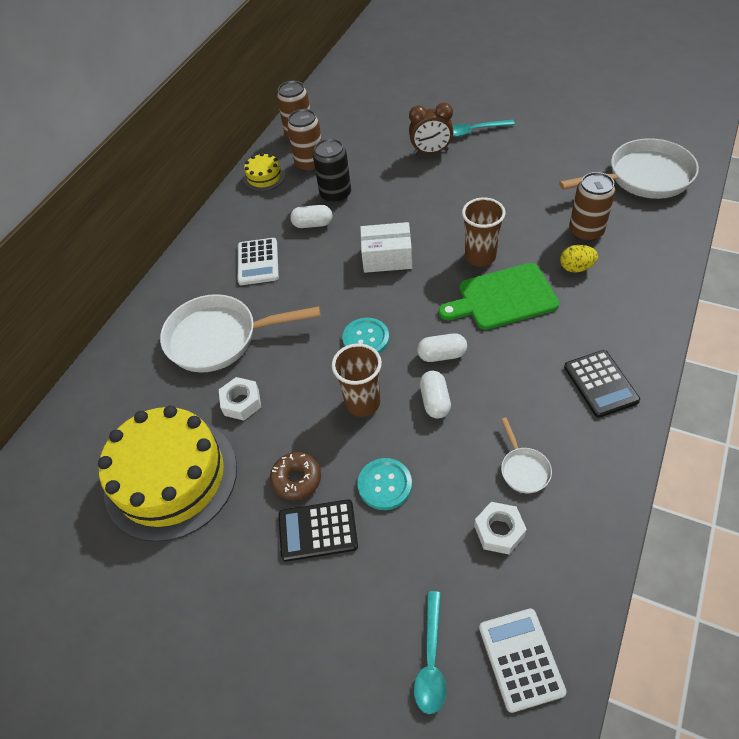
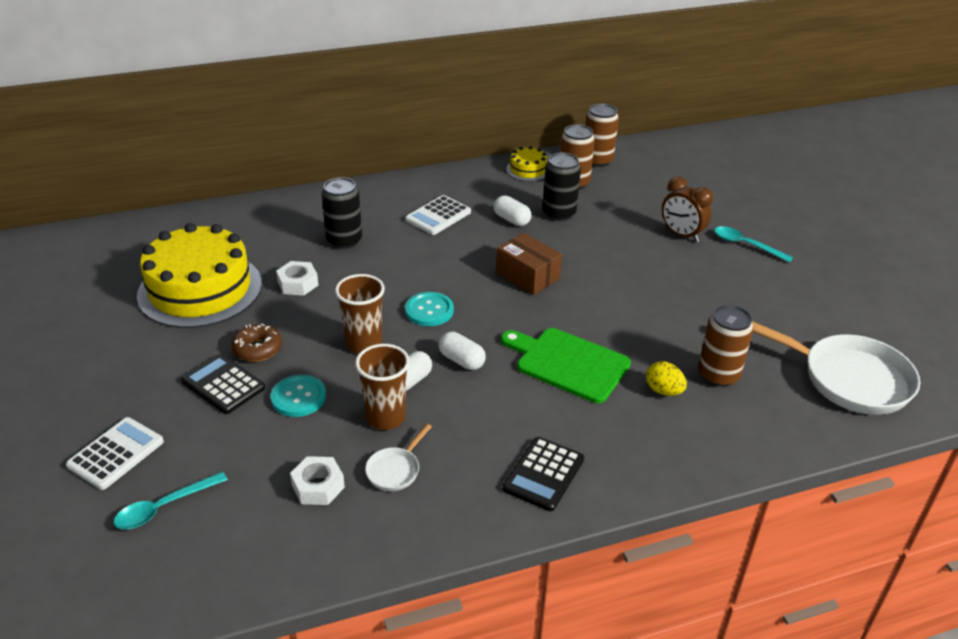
camera: 40 degrees right, 15 degrees down
white pan [160,294,320,372] -> black can [321,177,362,249]
white box [360,222,412,273] -> brown box [496,233,562,295]
brown cup [462,197,506,267] -> brown cup moved to [355,344,410,430]
white calculator [479,608,567,713] -> white calculator moved to [66,417,164,490]

